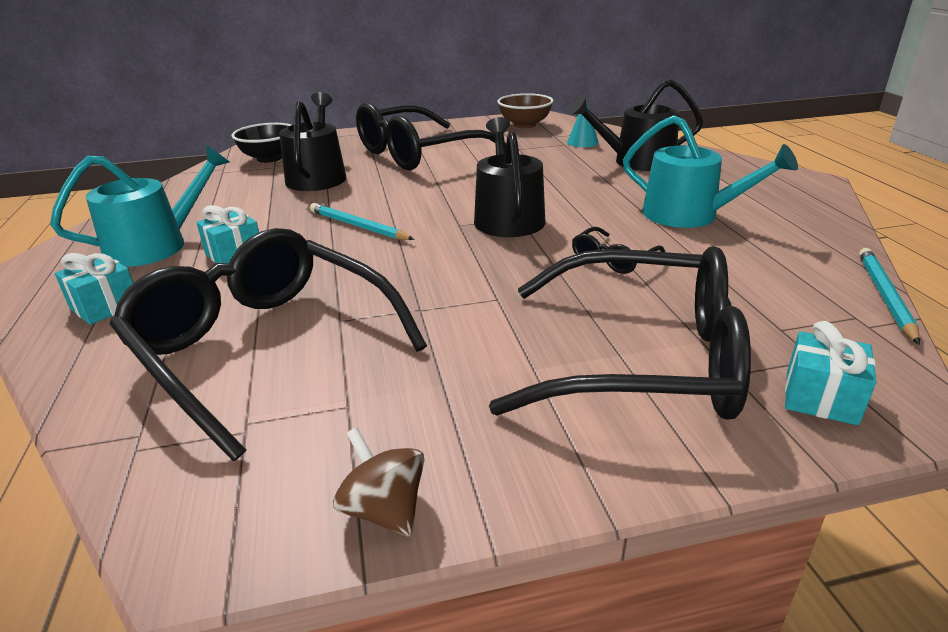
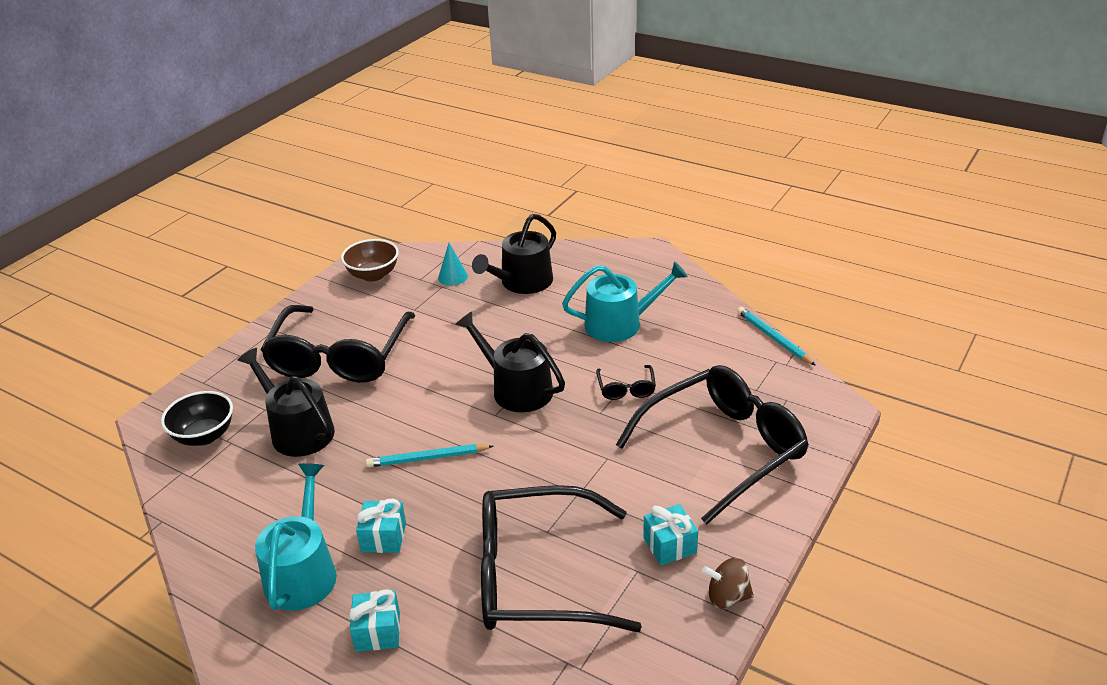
camera: 45 degrees left, 5 degrees up
turquoise gift [785,321,876,425] -> turquoise gift moved to [643,504,698,565]

